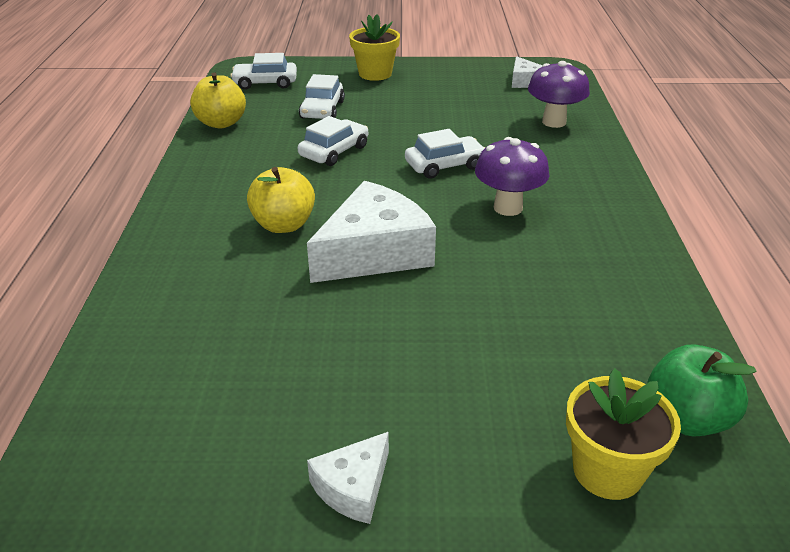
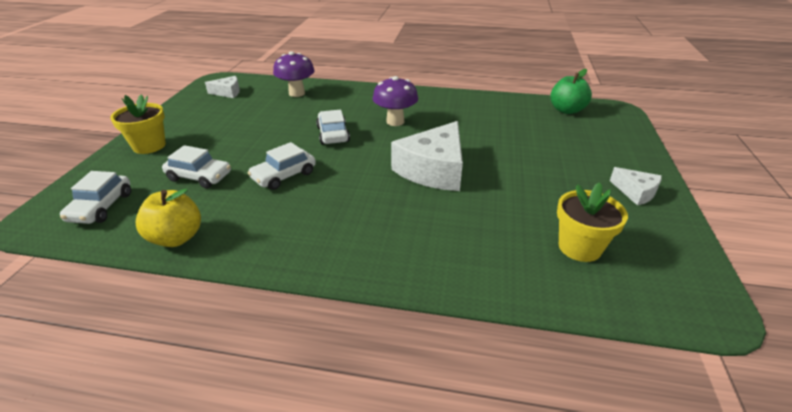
camera: 80 degrees left, 0 degrees up
yellow apple [247,167,315,233] -> none
white car [298,116,368,166] -> white car turned 90 degrees counterclockwise [248,142,316,190]
white cheese [307,181,436,283] -> white cheese turned 120 degrees counterclockwise [391,121,463,191]
yellow flower pot [566,368,681,500] -> yellow flower pot moved to [557,182,628,262]

